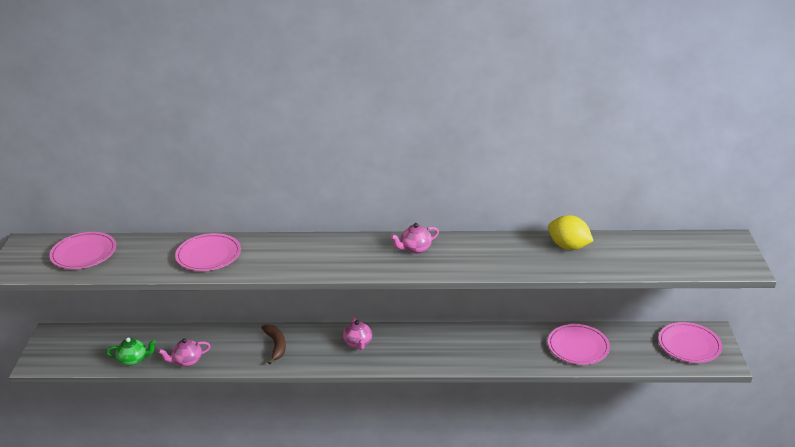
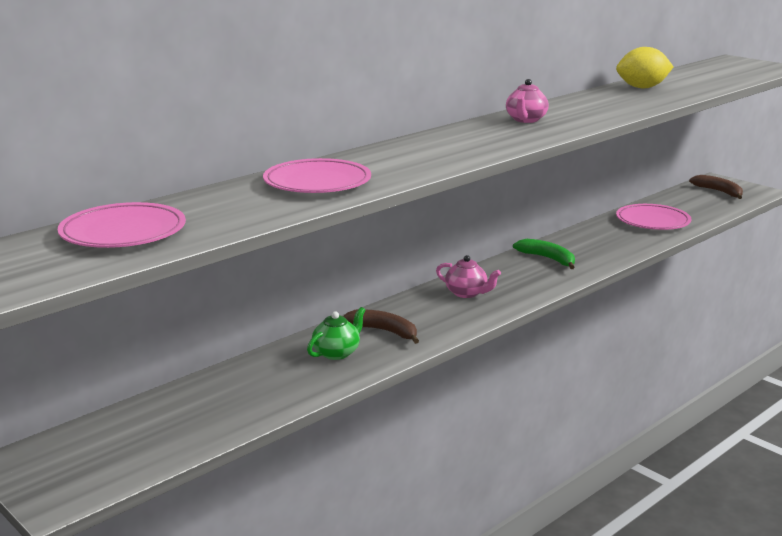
camera: 45 degrees left, 10 degrees down
green teapot [106,337,156,366] -> green teapot moved to [307,307,365,360]
pink teapot [158,338,211,367] -> none
pink plate [658,322,722,363] -> brown banana [689,175,743,199]
none -> green banana [513,239,575,269]

